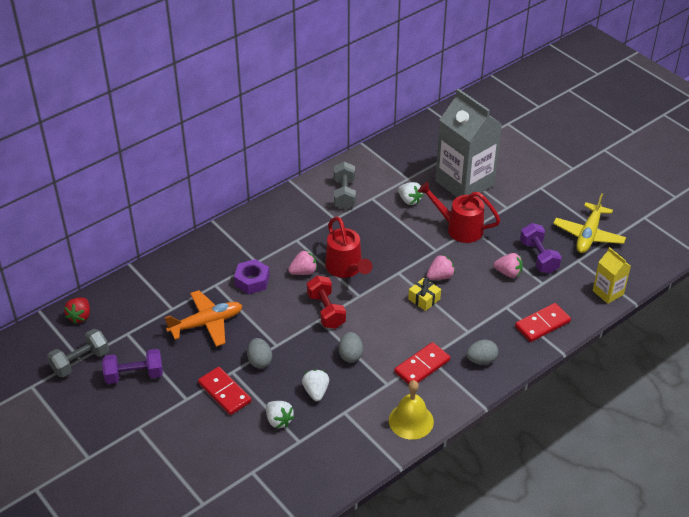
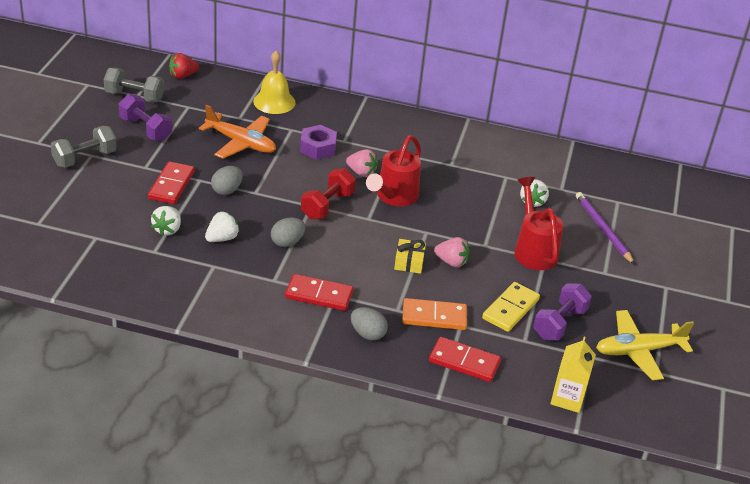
camera: 50 degrees right, 5 degrees down
grey dumbbell [334,162,356,210] -> grey dumbbell moved to [51,126,117,168]
yellow bell [389,380,434,440] -> yellow bell moved to [253,51,296,114]
grey carton [435,88,502,197] -> purple pencil [576,192,635,265]
pink strawberry [494,253,523,278] -> yellow domino [482,282,540,332]
none -> orange domino [402,298,467,330]

